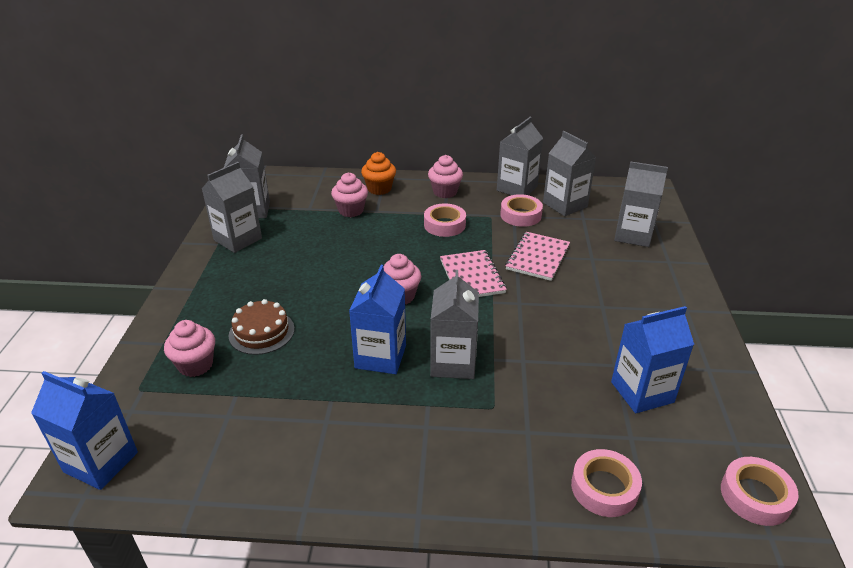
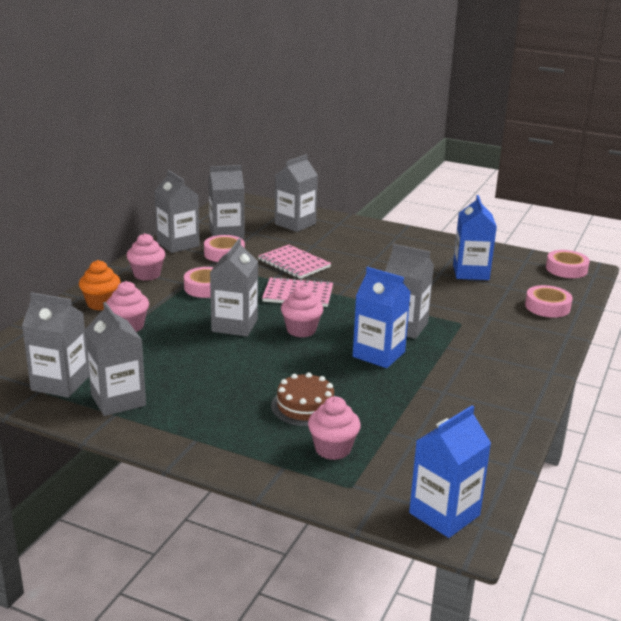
camera: 70 degrees left, 10 degrees down
none -> grey carton [210,238,258,337]

